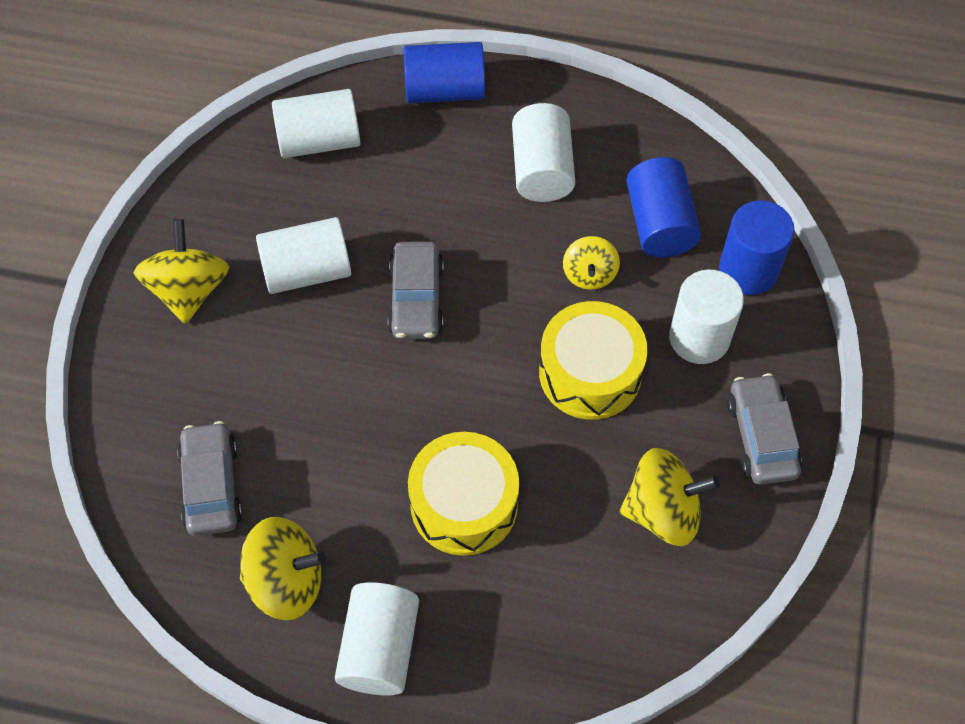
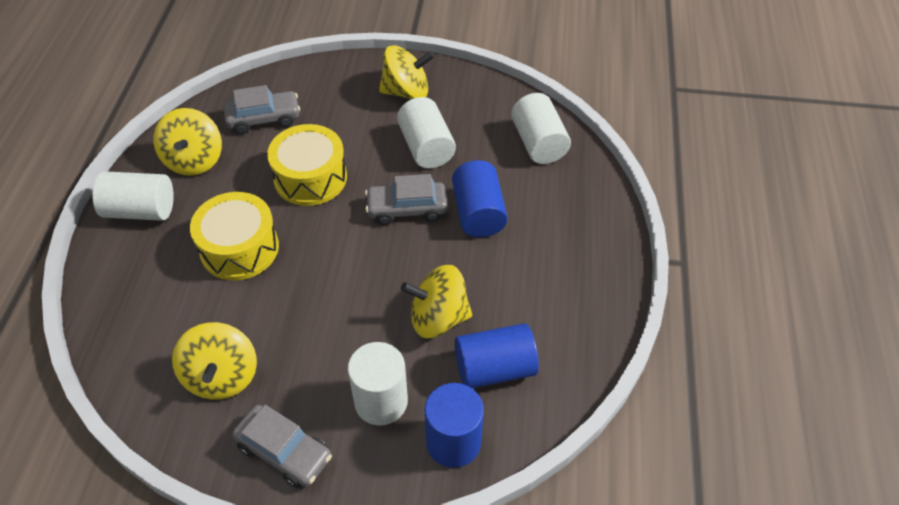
camera: 85 degrees right, 10 degrees down
blue cylinder [404,42,485,103] -> blue cylinder moved to [452,160,508,237]
white cylinder [512,103,575,202] -> none
yellow drum [539,301,648,420] -> yellow drum moved to [267,124,347,206]
yellow spinning top [563,236,620,290] -> yellow spinning top [401,265,472,339], size x1.63
grey car [727,373,802,485] -> grey car turned 45 degrees clockwise [232,405,332,488]

